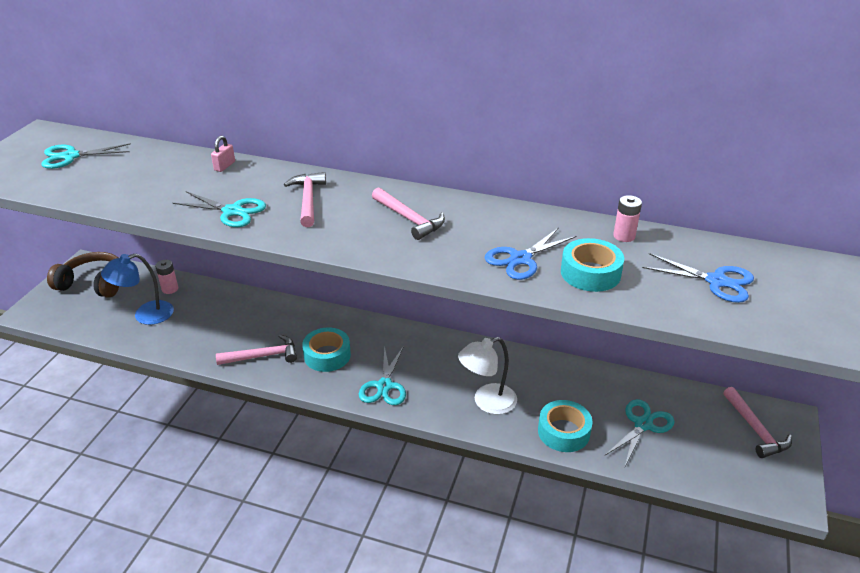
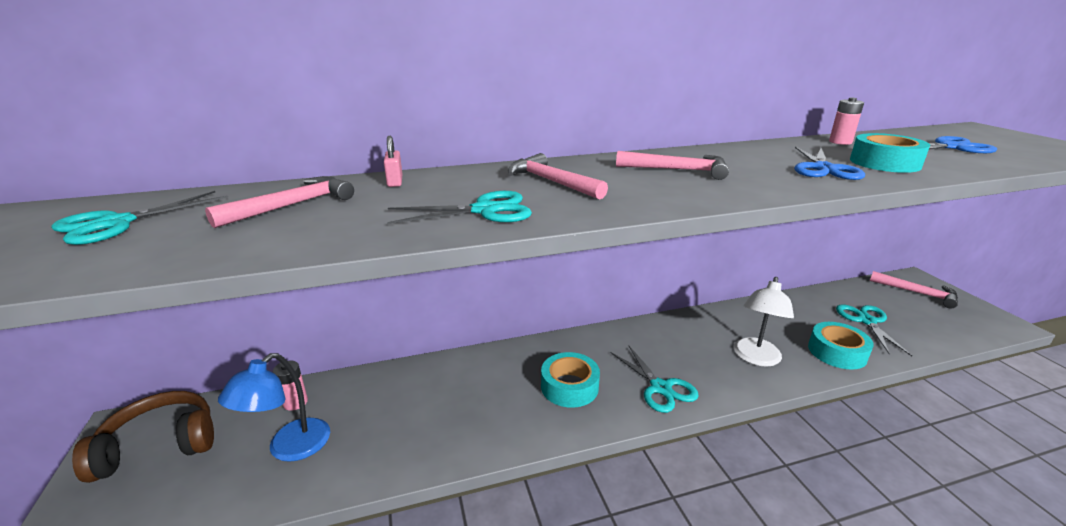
camera: 35 degrees left, 10 degrees down
pink hammer [216,335,297,365] -> pink hammer moved to [205,176,354,228]

